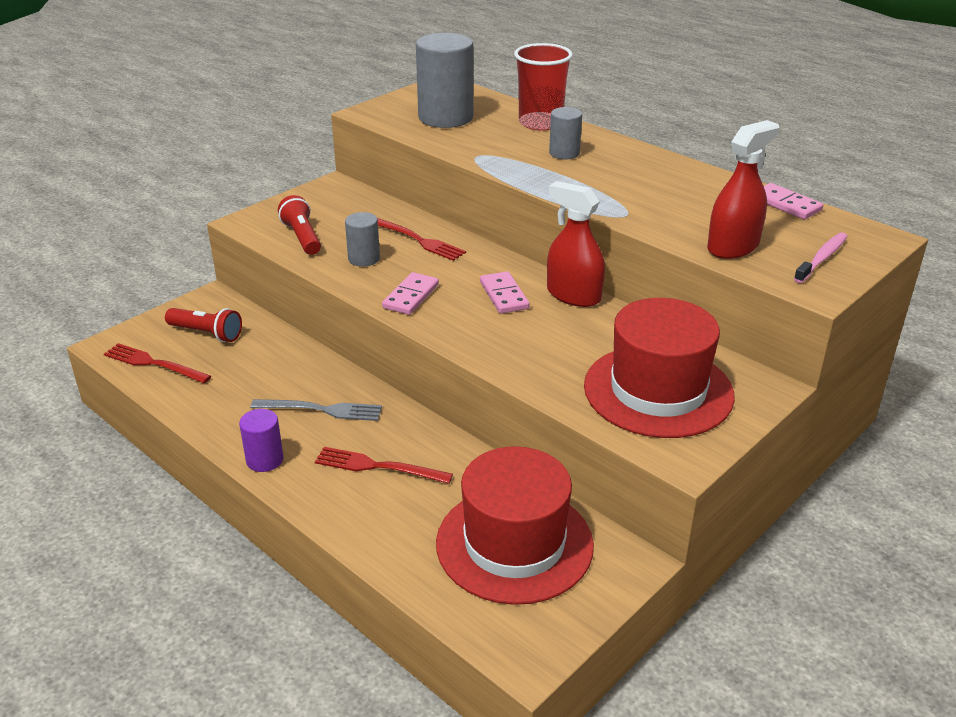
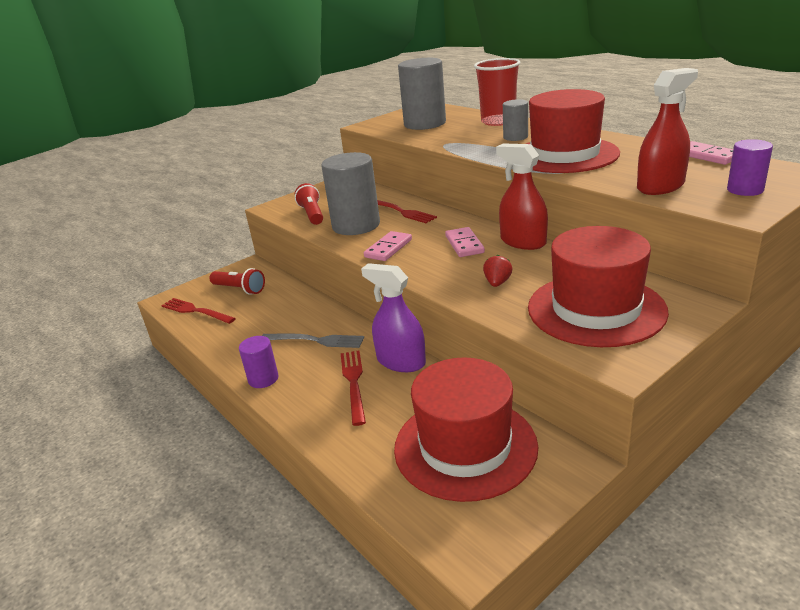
camera: 10 degrees right, 5 degrees down
red fork [315,447,453,484] -> red fork turned 60 degrees clockwise [341,350,366,426]
grey cylinder [345,212,380,267] -> grey cylinder [321,152,380,235], size x1.92
pink toothbrush [794,233,848,283] -> purple cylinder [727,139,773,196]
none -> purple spray bottle [361,263,426,372]
none -> red strawberry [483,255,513,287]
none -> red hat [526,89,620,173]

